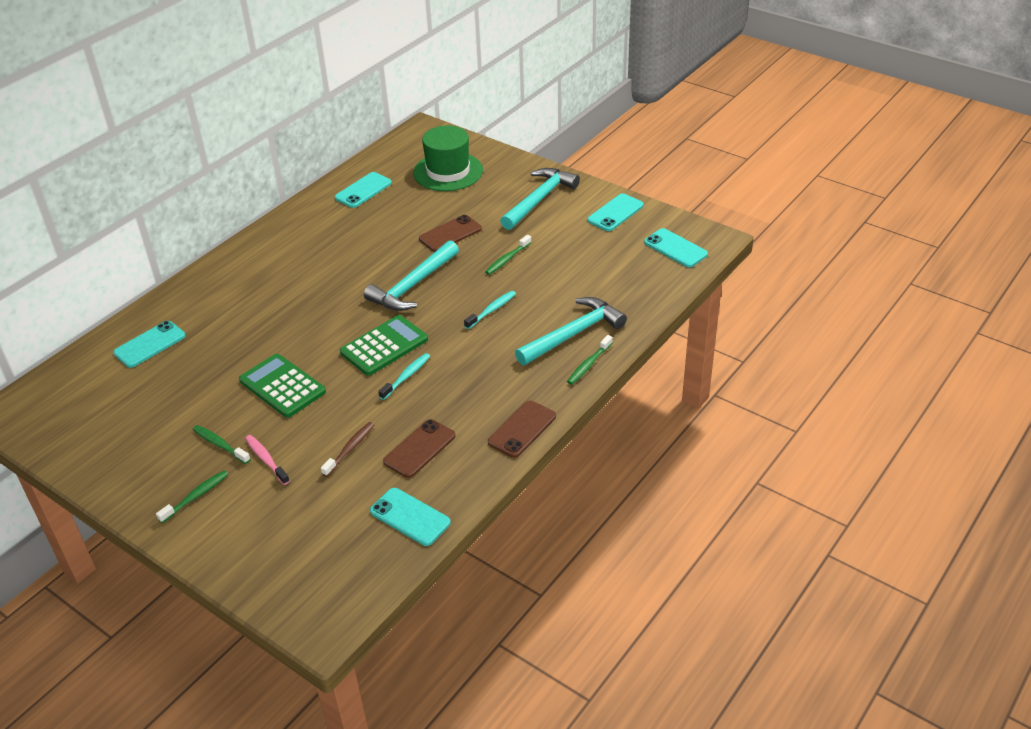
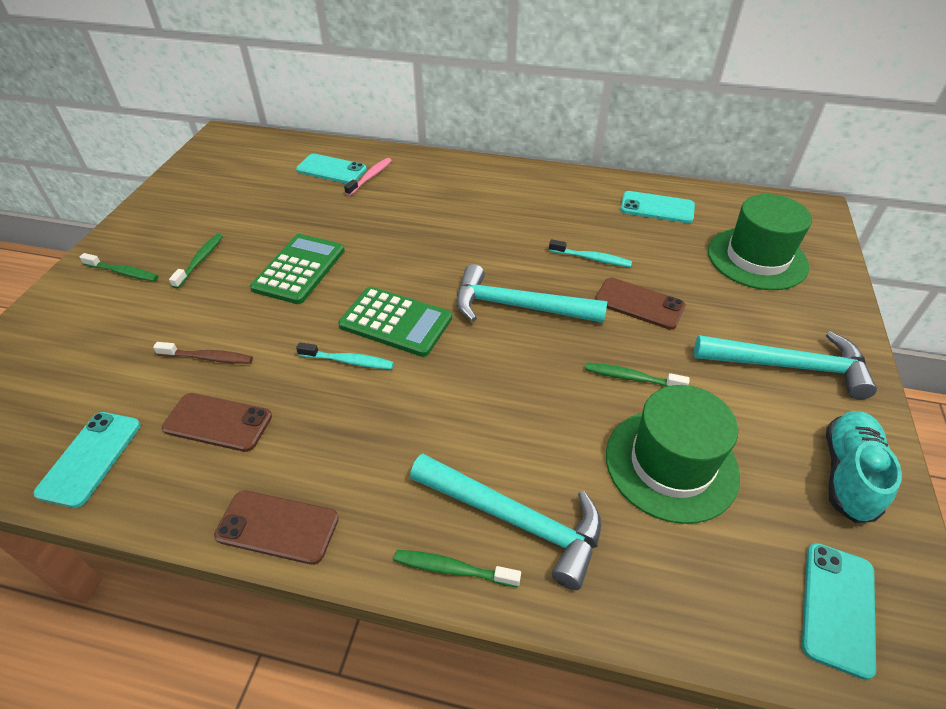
camera: 65 degrees right, 5 degrees up
pink toothbrush [245,435,290,485] -> pink toothbrush moved to [344,158,392,196]
turquoise toothbrush [464,291,516,329] -> turquoise toothbrush moved to [549,239,632,267]
turquoise phone [587,193,644,231] -> turquoise shoe [826,411,902,523]
none -> green hat [606,385,740,524]

